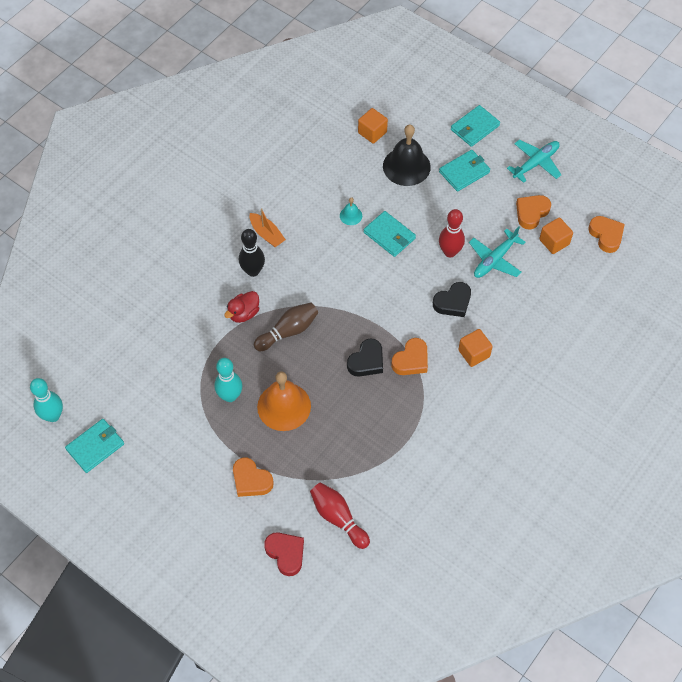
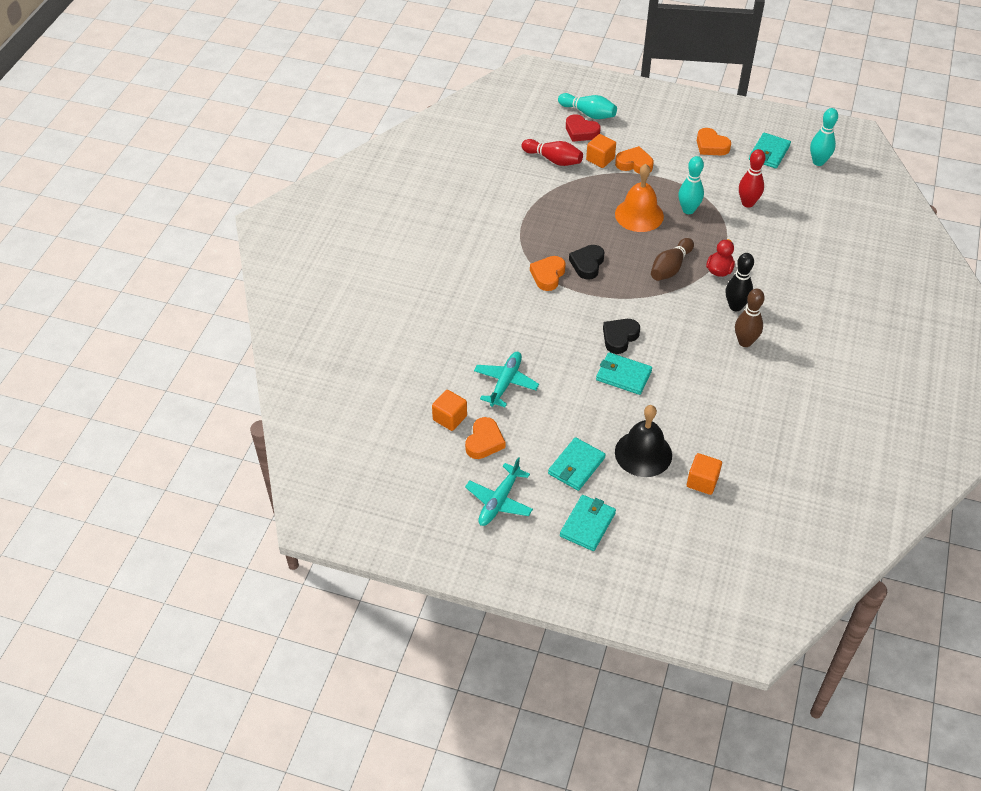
camera: 160 degrees right, 10 degrees down
orange boat [250,208,286,247] -> brown bowling pin [735,289,765,347]
turquoise bell [340,197,362,225] -> none
black heart [433,282,471,317] -> black heart moved to [603,319,640,354]
red bowling pin [439,209,465,257] -> red bowling pin moved to [739,149,766,208]
orange cube [458,329,493,367] -> orange cube moved to [586,134,616,168]
orange heart [588,216,625,253] -> orange heart moved to [697,128,731,155]
none -> turquoise bowling pin [558,93,617,119]

